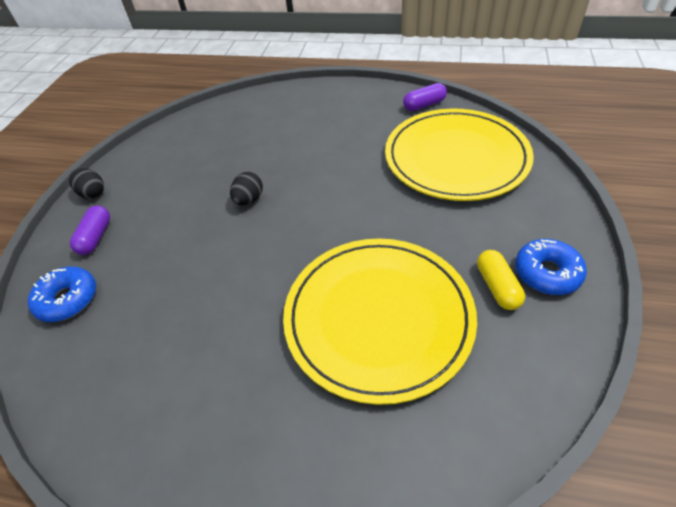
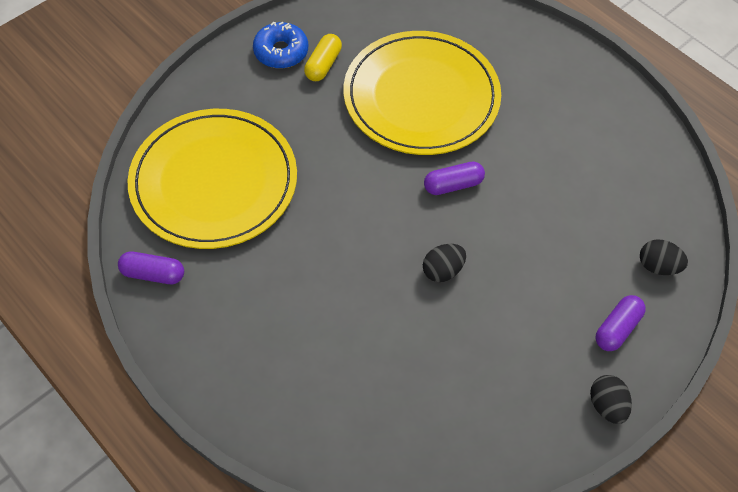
camera: 150 degrees left, 10 degrees up
blue donut [27,266,96,322] -> black egg [640,239,688,275]
none -> purple capsule [424,161,485,195]

